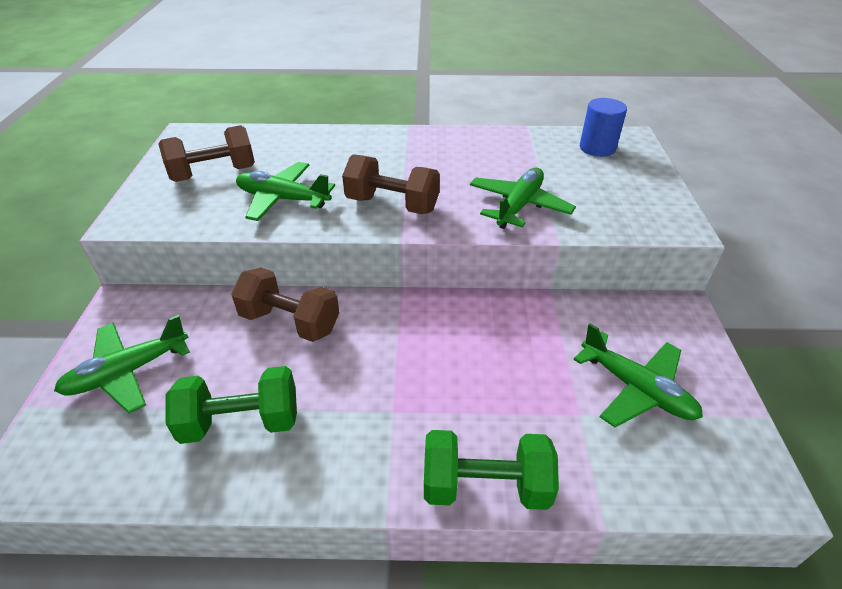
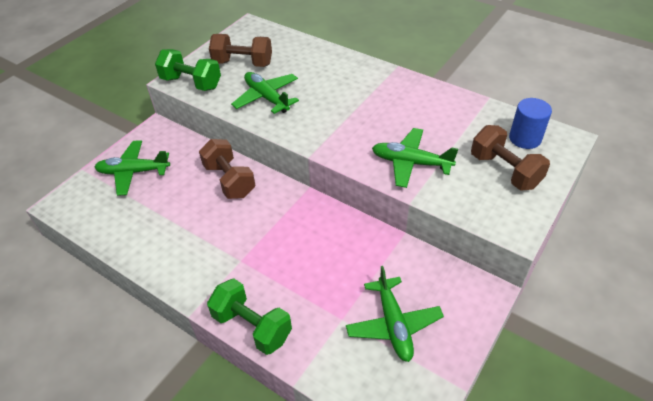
camera: 35 degrees right, 5 degrees up
green dumbbell [165,366,297,444] -> green dumbbell moved to [155,49,221,91]
brown dumbbell [342,154,440,214] -> brown dumbbell moved to [471,125,550,191]
green plane [470,168,576,229] -> green plane turned 135 degrees counterclockwise [372,128,458,188]

